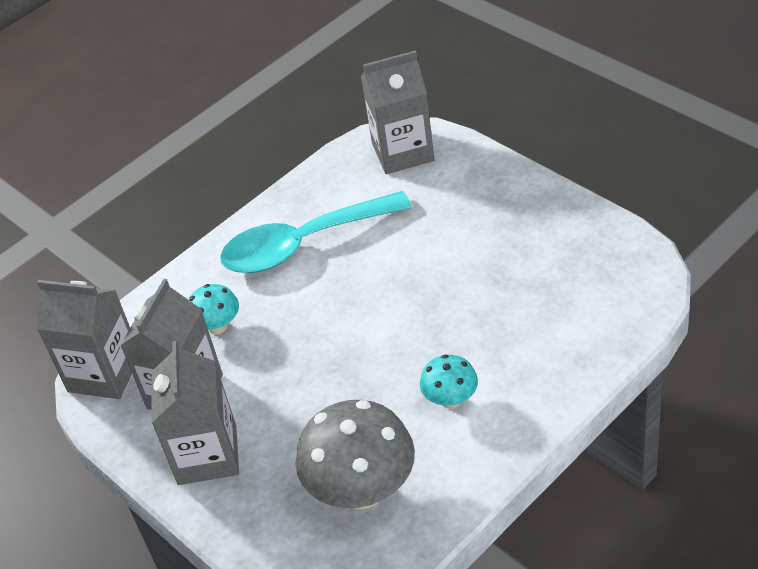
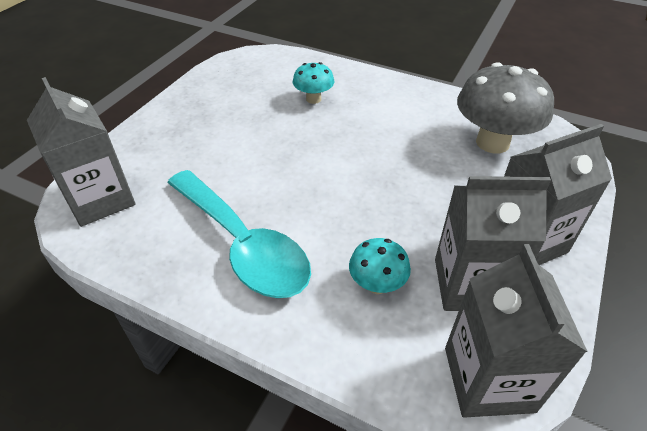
camera: 115 degrees left, 0 degrees up
turquoise mushroom [420,355,478,409] -> turquoise mushroom moved to [293,62,334,104]

